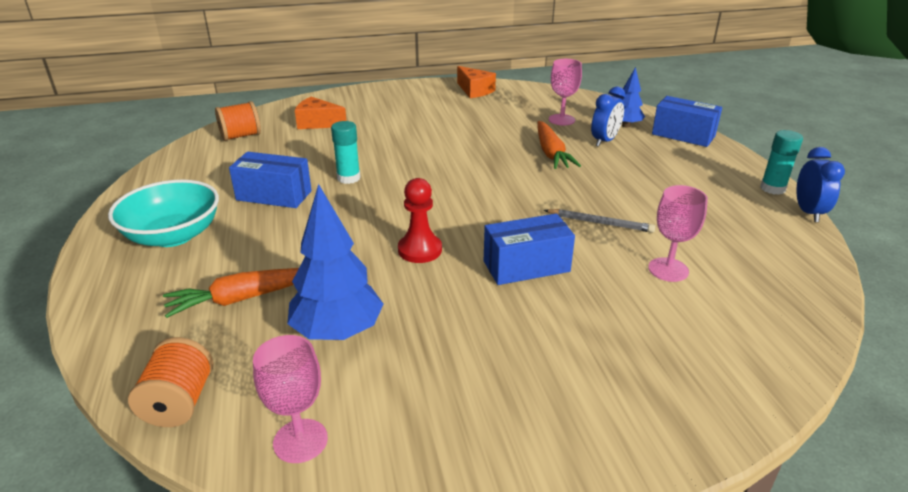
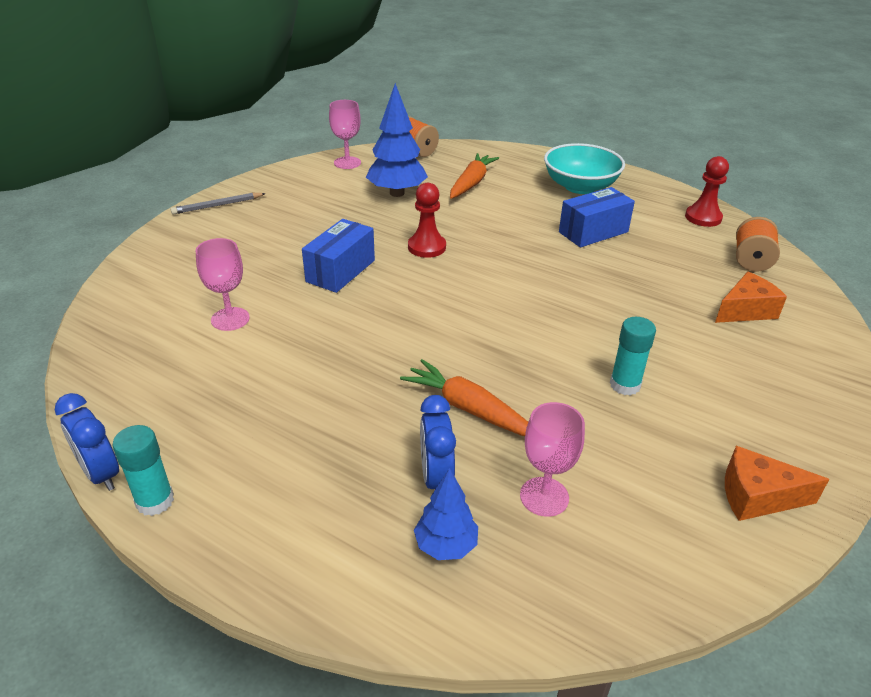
camera: 135 degrees right, 5 degrees up
turquoise glue stick [331,121,361,184] -> turquoise glue stick moved to [610,317,656,396]
grey pencil [544,209,655,233] -> grey pencil moved to [171,193,266,215]
blue box [652,96,722,147] -> none
none -> red pawn [685,156,729,227]

